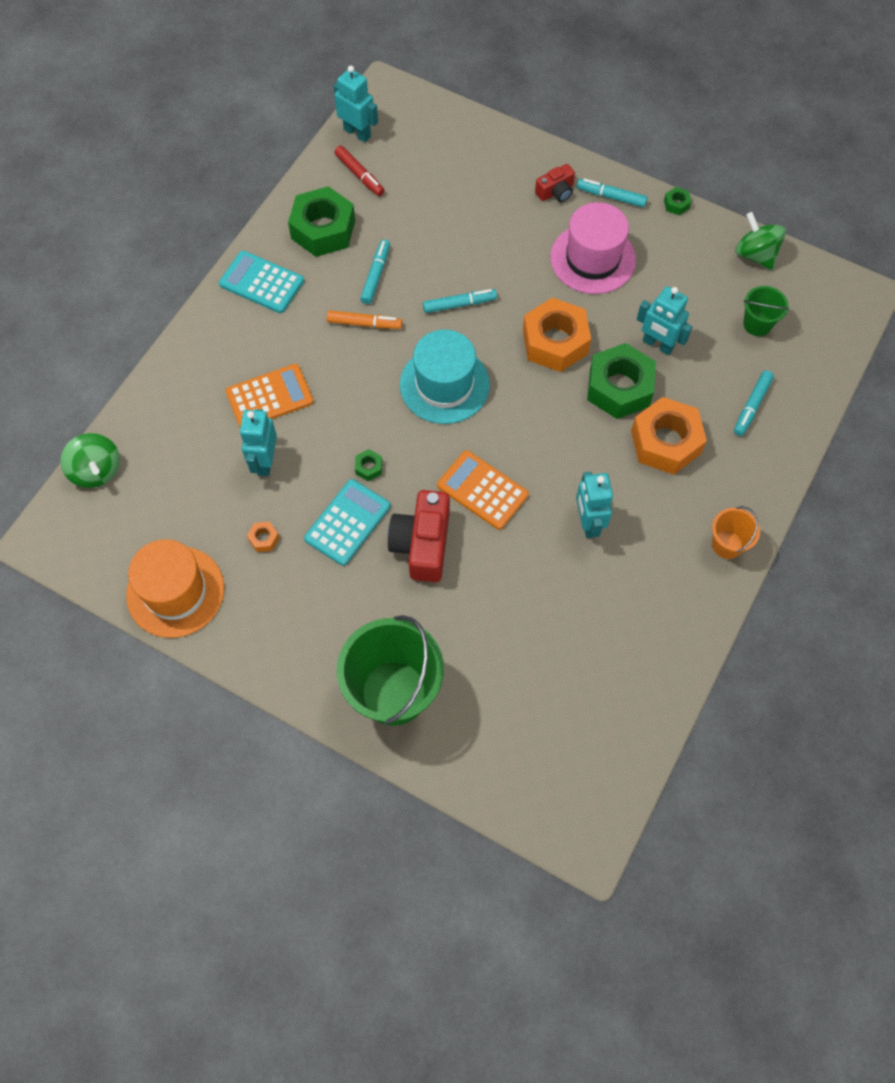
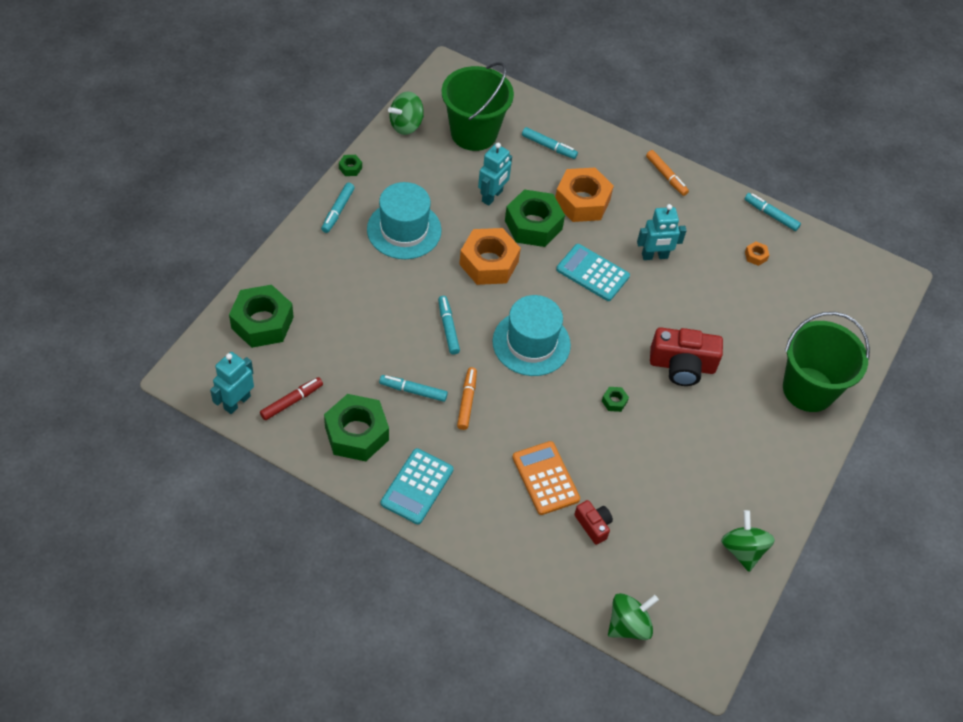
camera: 95 degrees left, 10 degrees down
orange hat [126,539,224,638] -> green spinning top [721,510,775,572]
turquoise robot [240,409,277,476] -> none
orange nut [247,522,279,552] -> orange nut moved to [745,242,769,266]
turquoise calculator [304,479,391,566] -> turquoise calculator moved to [556,244,630,301]
orange calculator [437,450,529,530] -> none
red camera [535,164,575,202] -> red camera moved to [574,500,613,545]
pink hat [550,202,636,294] -> turquoise hat [367,182,441,259]
orange bucket [712,506,760,559] -> orange marker [646,150,689,196]
green bucket [743,286,789,336] -> green bucket [442,62,514,151], size x2.06
none -> green nut [229,285,294,348]
none -> turquoise marker [745,193,801,231]

